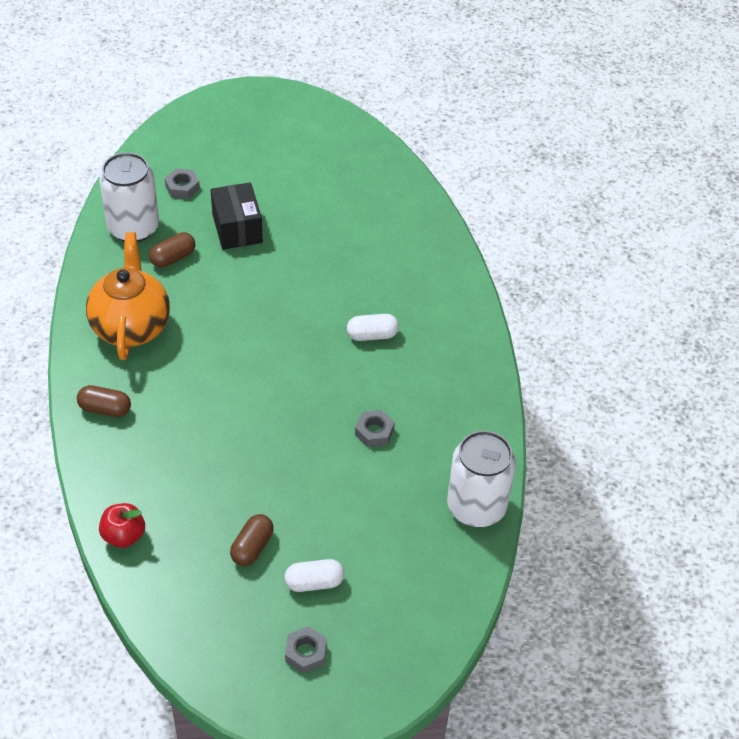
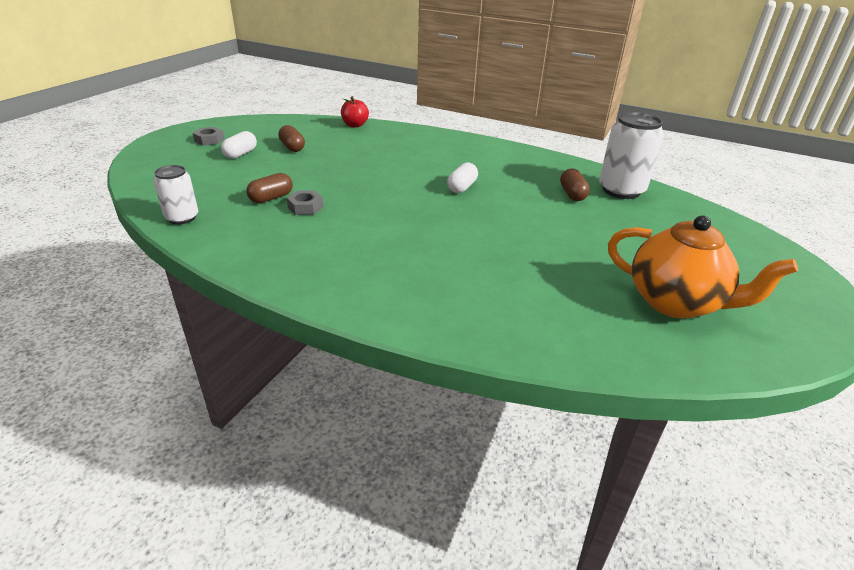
camera: 125 degrees right, 15 degrees down
brown capsule [77,385,131,417] -> brown capsule moved to [246,173,293,203]
orange teapot [86,232,170,360] -> orange teapot moved to [608,215,798,318]
grey nut [165,169,200,199] -> none
black box [211,182,263,250] -> none
white capsule [347,314,399,341] -> white capsule moved to [447,162,478,193]
white can [447,431,516,527] -> white can [153,165,198,225], size x0.60

